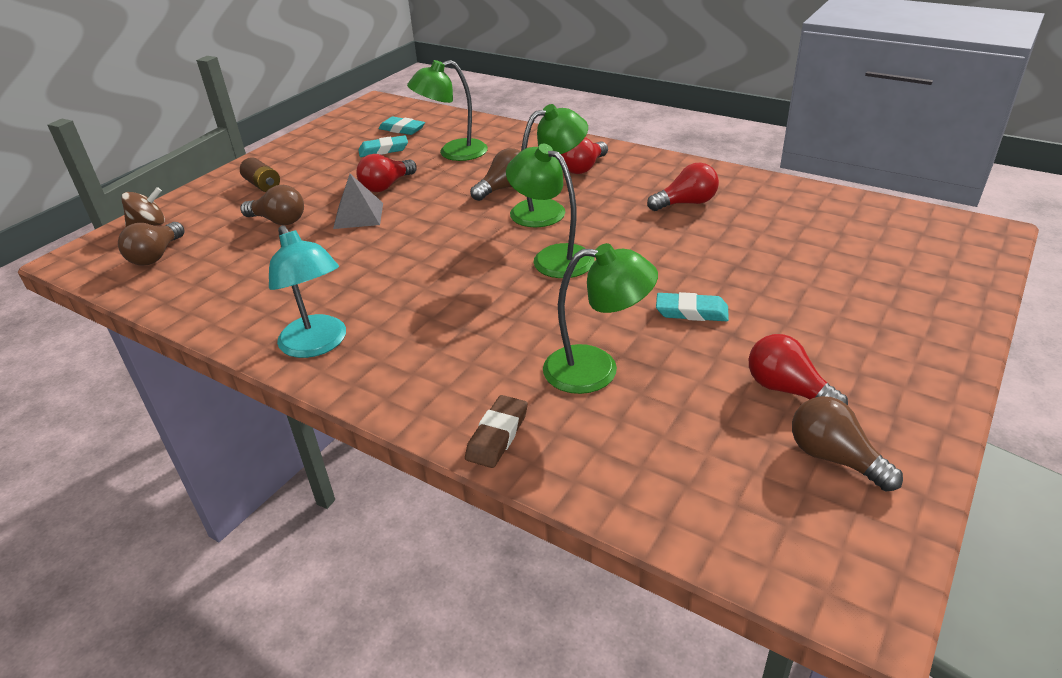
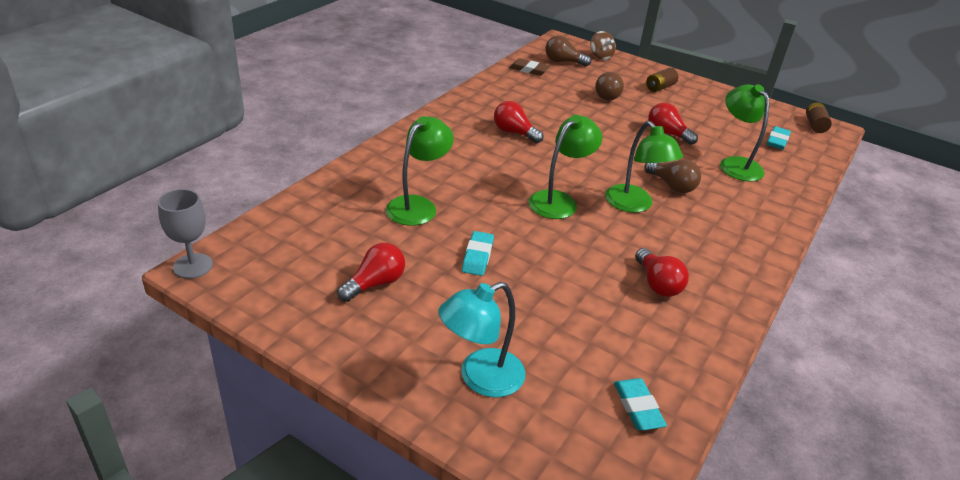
camera: 85 degrees right, 0 degrees up
turquoise lamp [269,225,346,358] -> turquoise lamp moved to [438,282,525,398]
grey pyramid [333,174,383,229] -> none
turquoise eraser [358,135,408,157] -> turquoise eraser moved to [614,378,667,430]
brown eraser [465,395,528,468] -> brown eraser moved to [509,58,550,76]
green lamp [543,243,658,394] -> green lamp turned 150 degrees counterclockwise [386,116,454,226]
red light bulb [561,137,608,174] -> red light bulb moved to [494,101,543,143]
brown light bulb [792,396,903,492] -> none
none -> grey goblet [158,189,213,279]
none -> brown battery [806,102,832,133]

